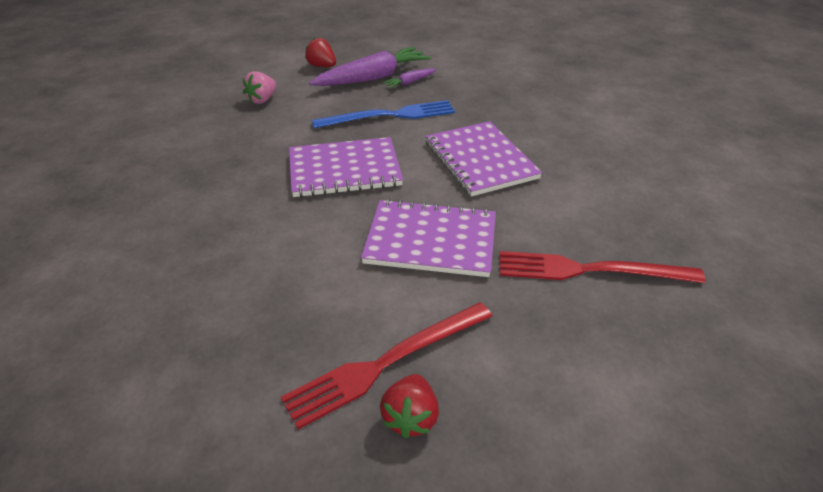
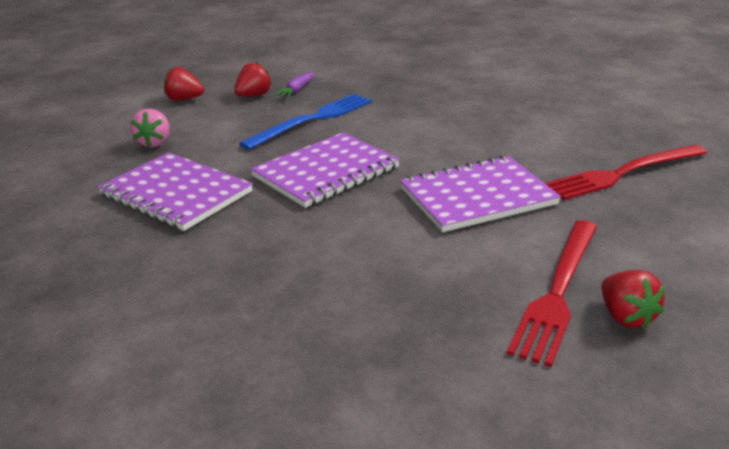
camera: 30 degrees left, 10 degrees down
purple carrot [309,47,431,86] -> red strawberry [234,62,272,97]
purple notebook [425,121,542,197] -> purple notebook moved to [98,152,253,231]

